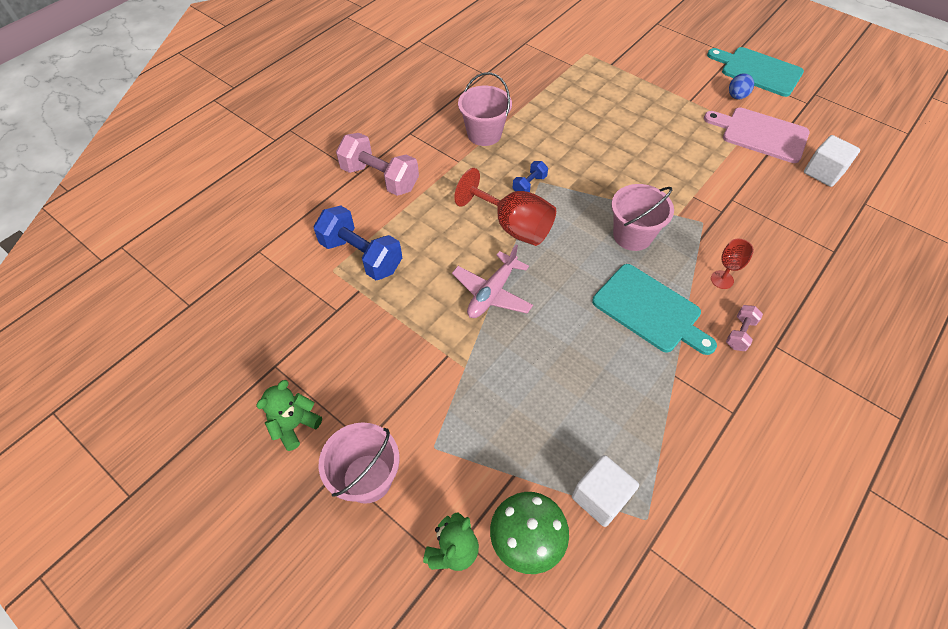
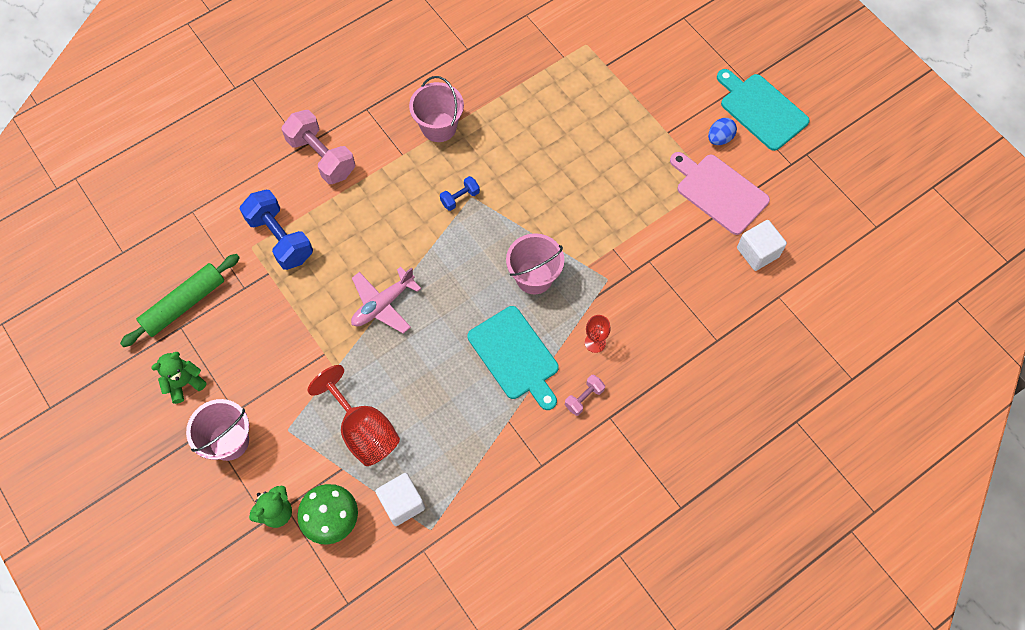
camera: 15 degrees right, 10 degrees up
red goblet [454,168,556,246] -> red goblet moved to [308,365,400,466]
none -> green rolling pin [120,254,240,347]

